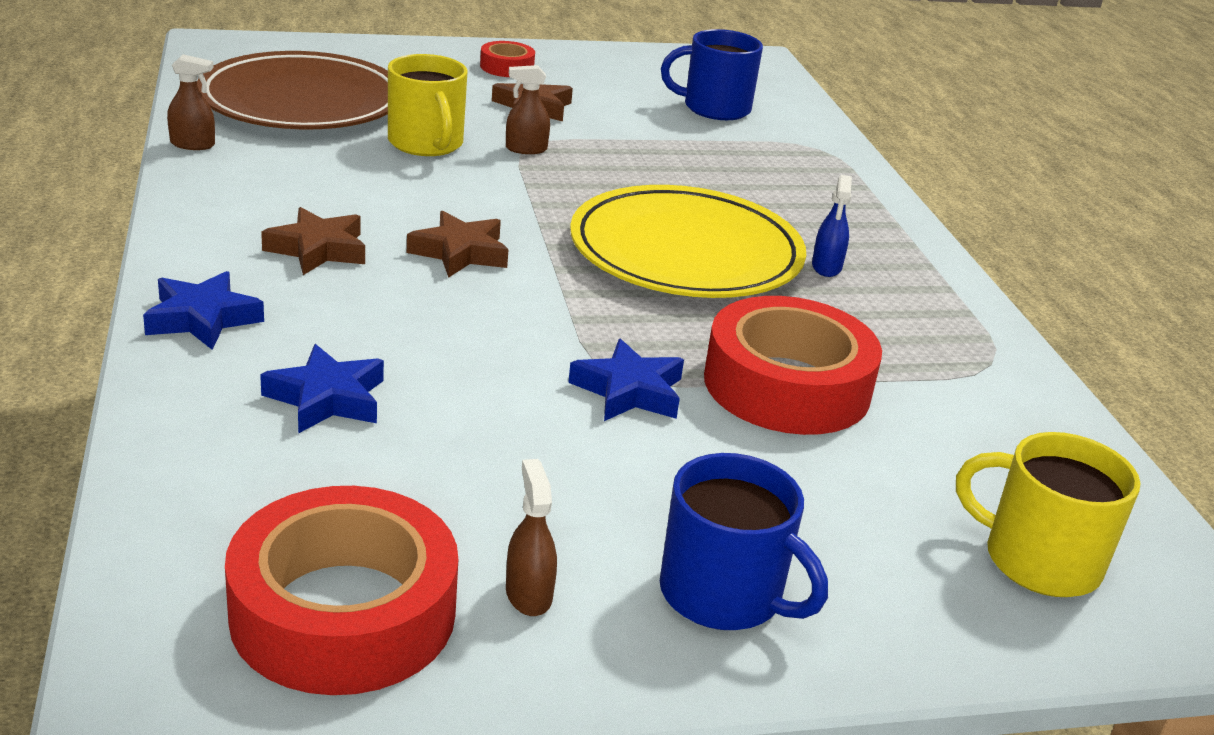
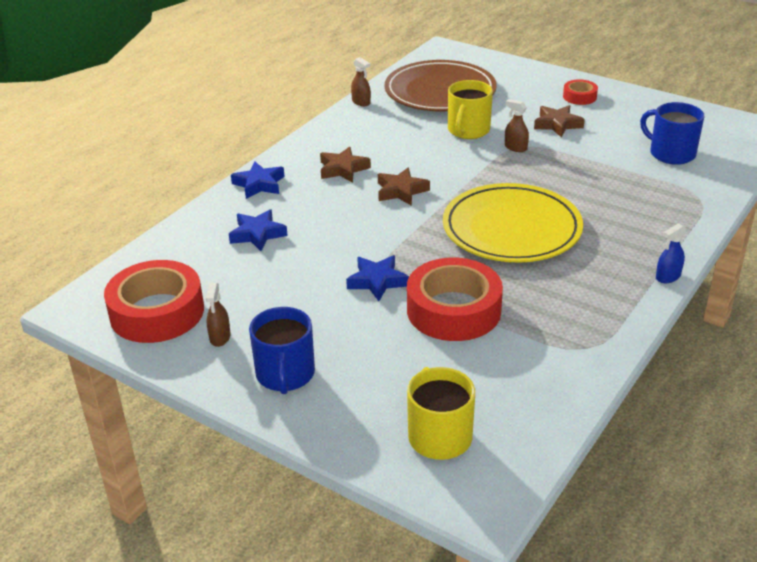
camera: 50 degrees right, 5 degrees up
brown spray bottle [506,459,557,616] -> brown spray bottle turned 150 degrees clockwise [206,283,231,347]
blue spray bottle [812,175,852,277] -> blue spray bottle moved to [656,223,687,283]

